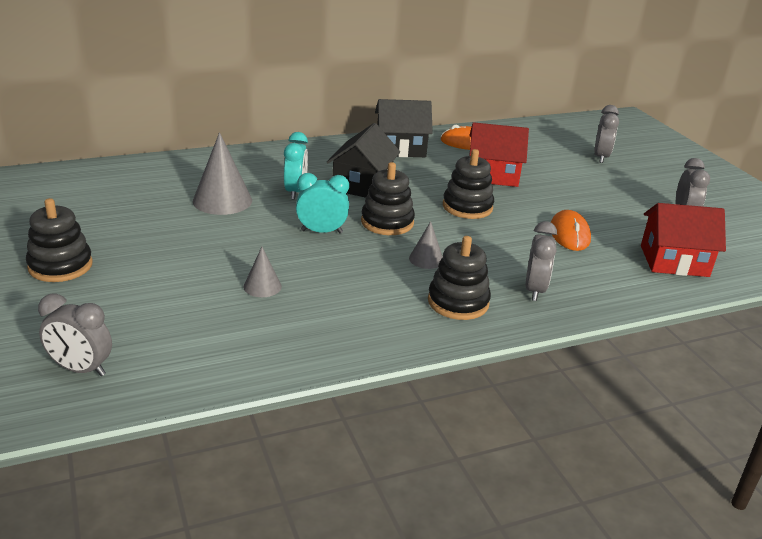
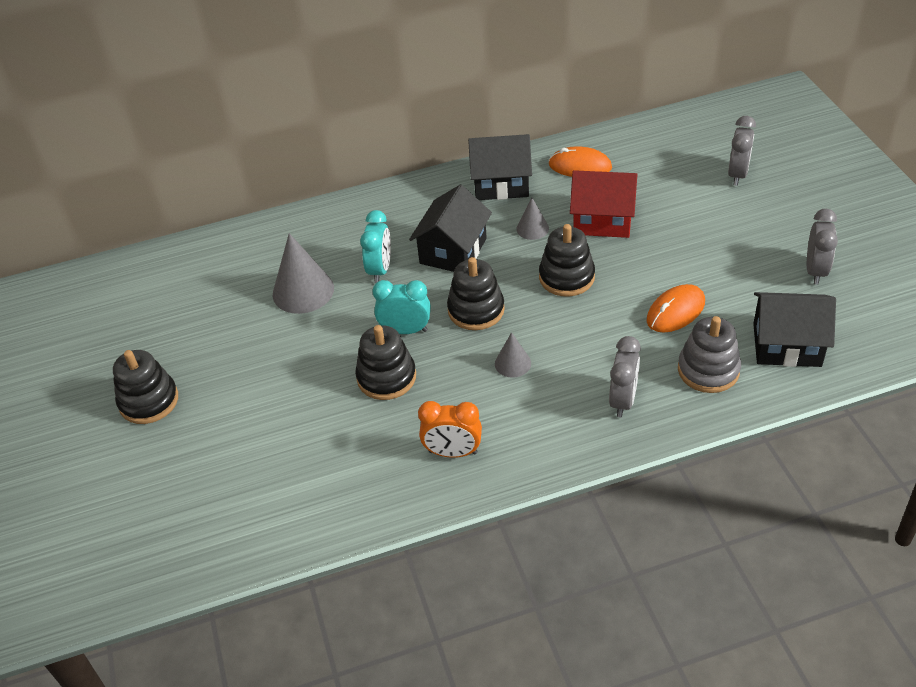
camera: 10 degrees right, 15 degrees up
grey clock [38,294,112,376] -> none
grey cone [244,247,282,297] -> grey cone moved to [516,198,549,240]
black stacking toy [428,236,491,320] -> black stacking toy moved to [355,325,416,400]
orange mouse [551,210,591,251] -> orange mouse turned 45 degrees clockwise [646,284,705,333]
red house [641,203,726,277] -> black house [753,292,836,367]
none -> orange clock [418,401,482,458]
none -> grey stacking toy [678,316,741,393]

